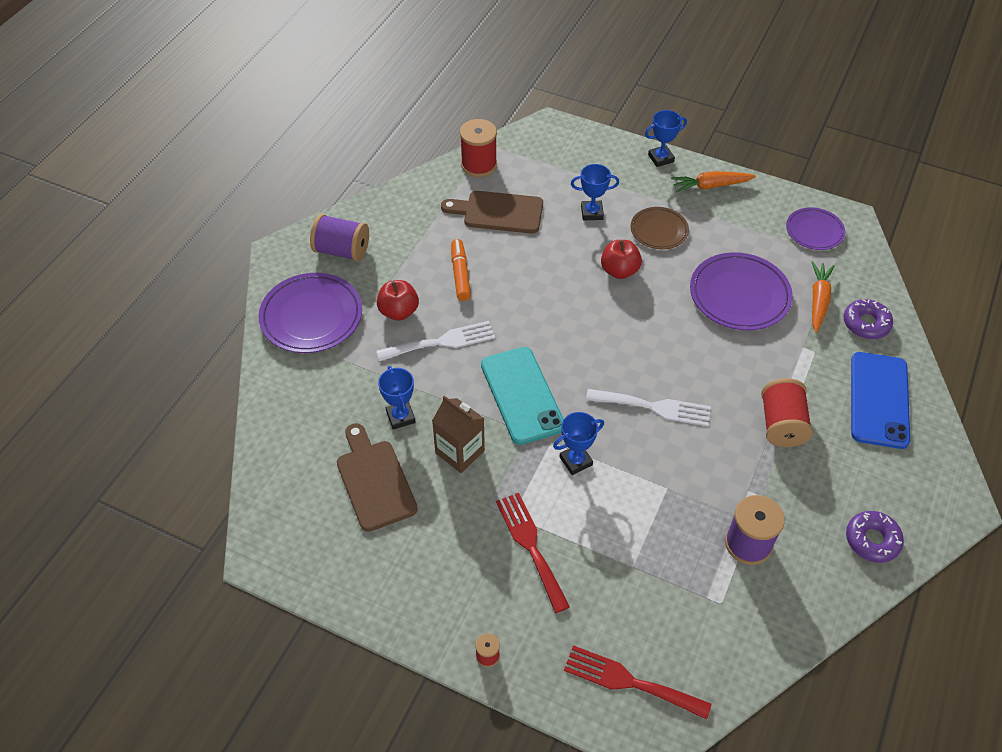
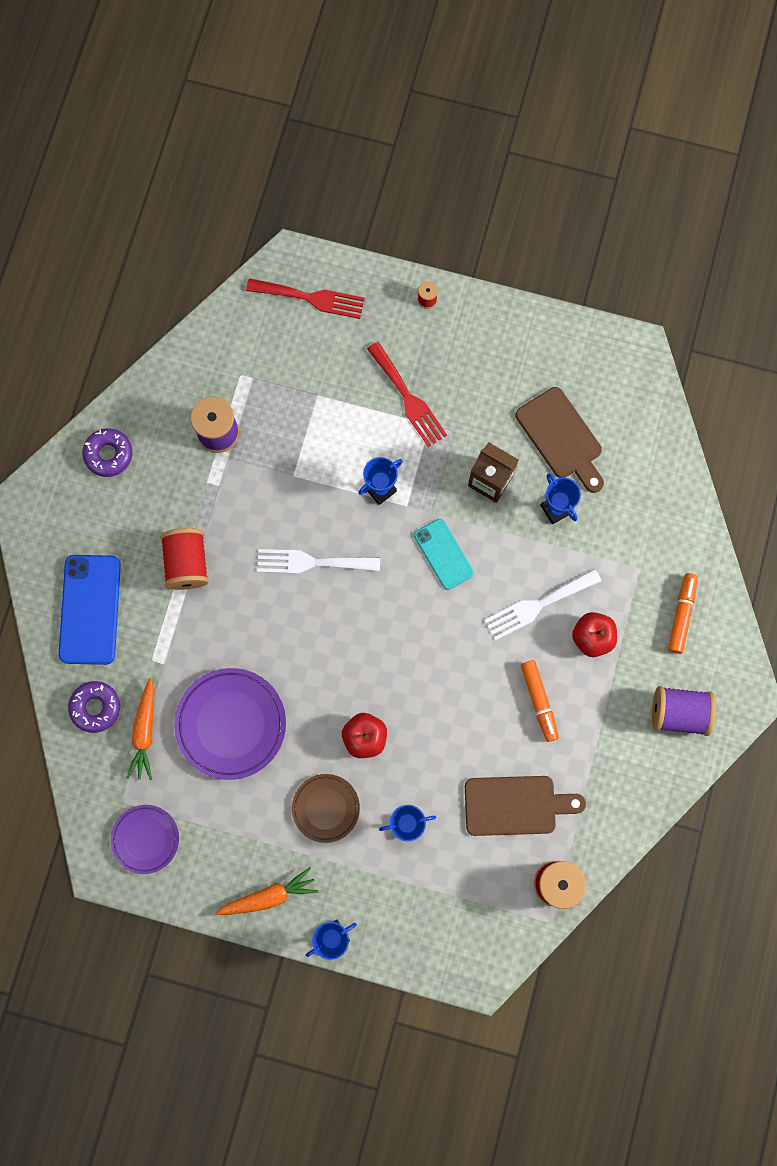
camera: 170 degrees right, 25 degrees up
purple plate [258,273,362,353] -> orange marker [668,573,698,654]
turquoise phone [481,347,564,445] -> turquoise phone [414,519,474,590], size x0.63

